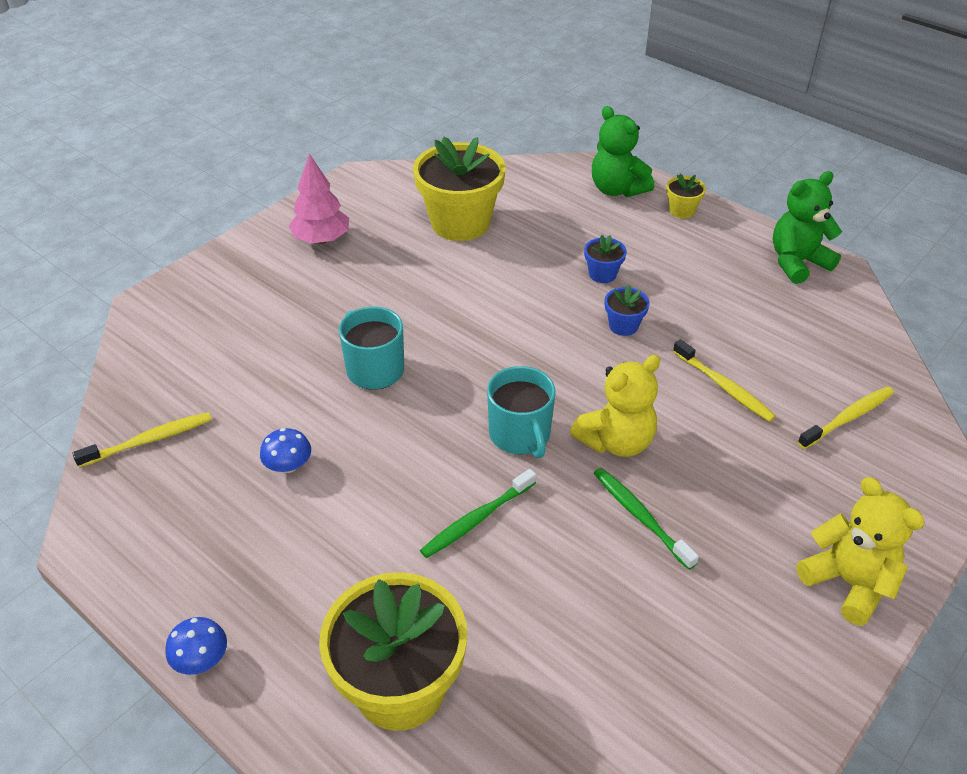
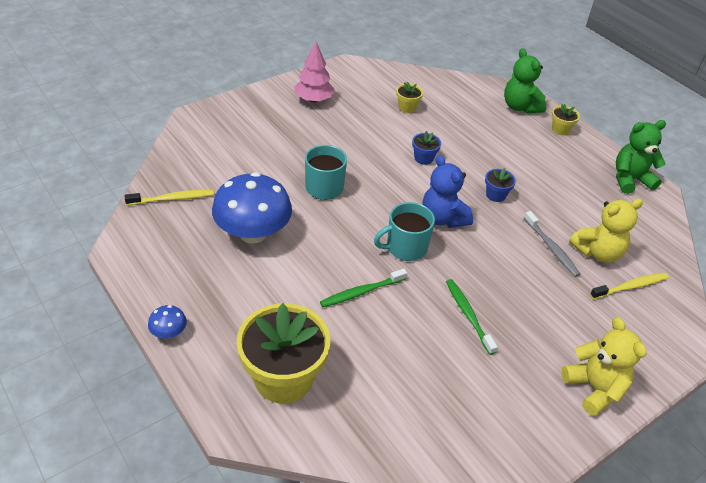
camera: 10 degrees right, 0 degrees up
blue mushroom [260,428,311,473] -> blue mushroom [212,172,292,243], size x2.37
yellow flower pot [413,137,505,241] -> yellow flower pot [396,82,423,113], size x0.44
turquoise mug [487,366,556,458] -> turquoise mug turned 75 degrees clockwise [374,202,435,261]
yellow teddy bear [570,355,660,457] -> yellow teddy bear moved to [569,199,643,263]
blue flower pot [584,235,627,283] -> blue flower pot moved to [412,131,441,165]
yellow toothbrush [673,339,776,422] -> grey toothbrush [524,211,580,277]
none -> blue teddy bear [422,155,473,228]

